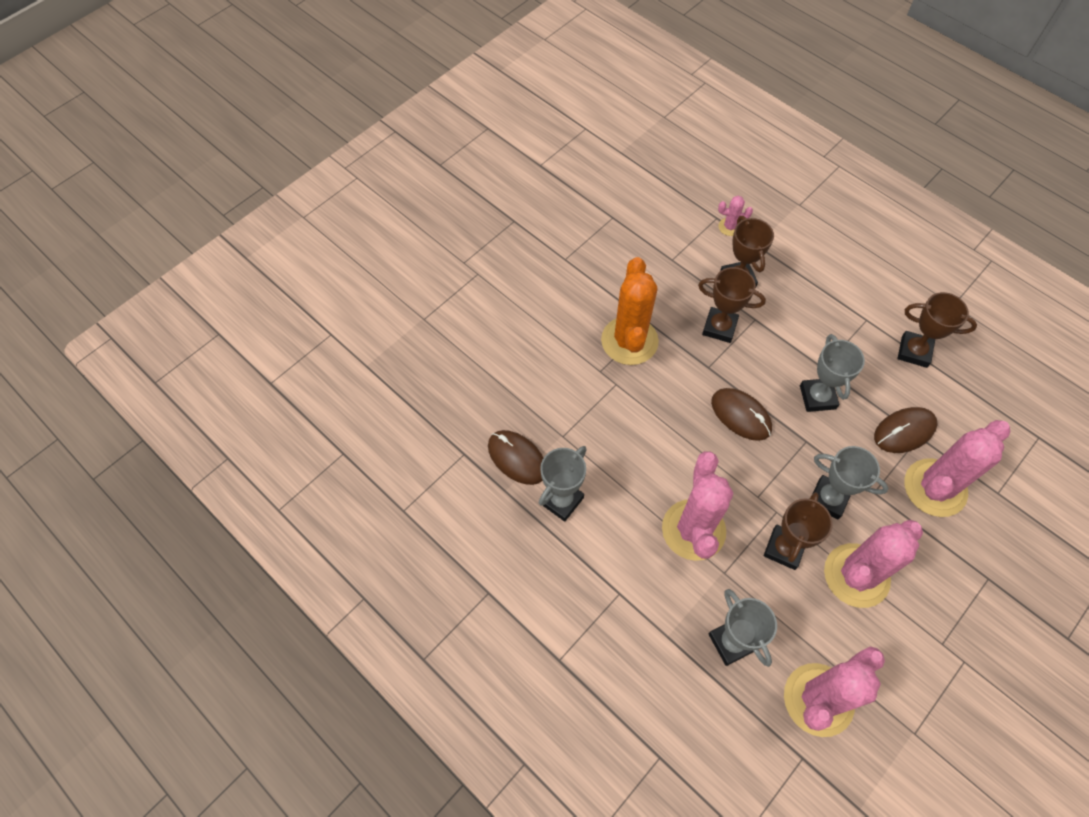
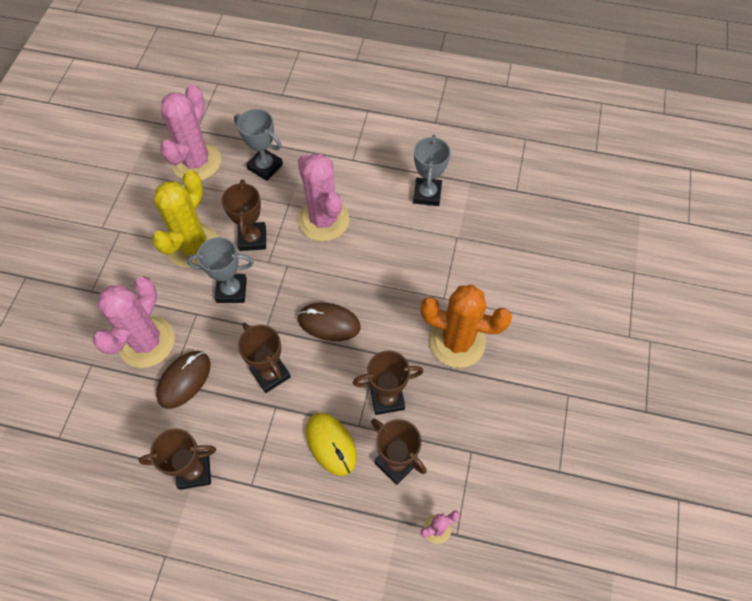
camera: 150 degrees right, 0 degrees up
brown mouse [488,430,543,485] -> none
orange cactus [601,257,659,365] -> orange cactus turned 45 degrees counterclockwise [420,285,512,368]
grey trophy [800,334,865,412] -> brown trophy [238,323,291,393]
pink cactus [824,520,923,608] -> yellow cactus [152,170,218,268]
none -> yellow mouse [306,413,357,476]

